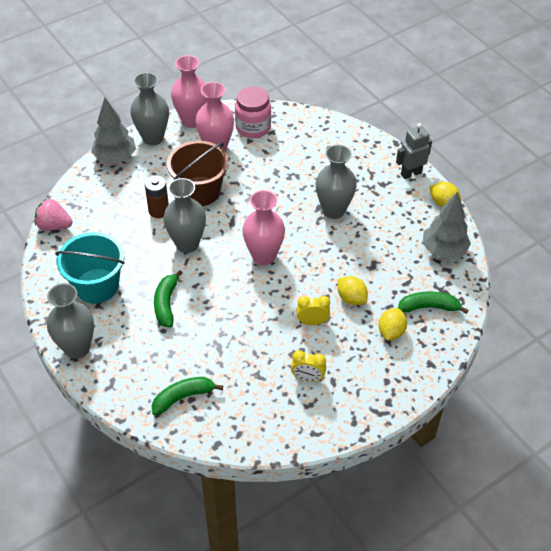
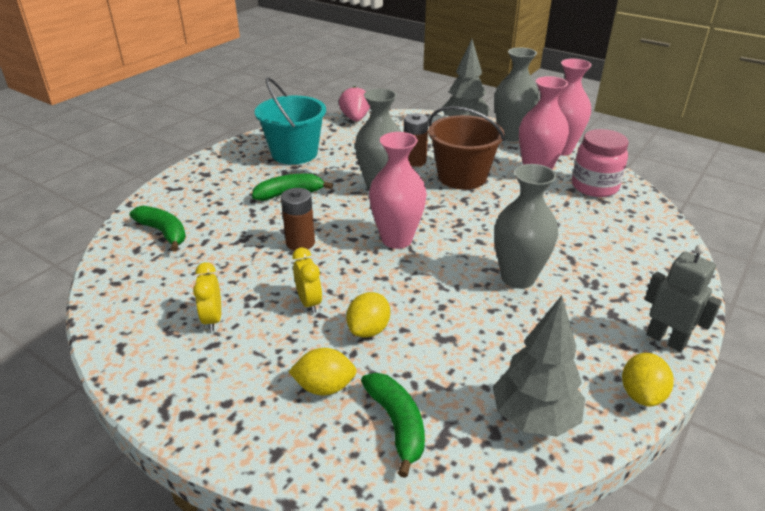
camera: 70 degrees right, 15 degrees down
grey vase [47,283,94,359] -> none
none -> brown battery [281,188,315,251]

